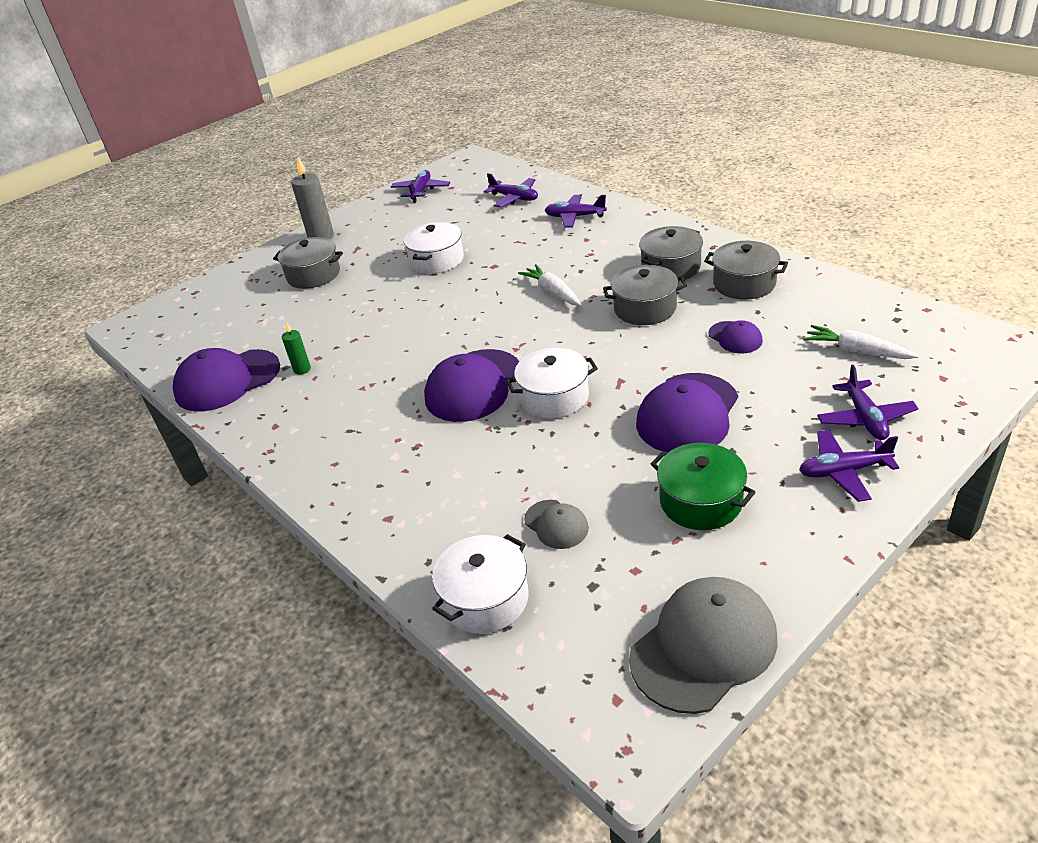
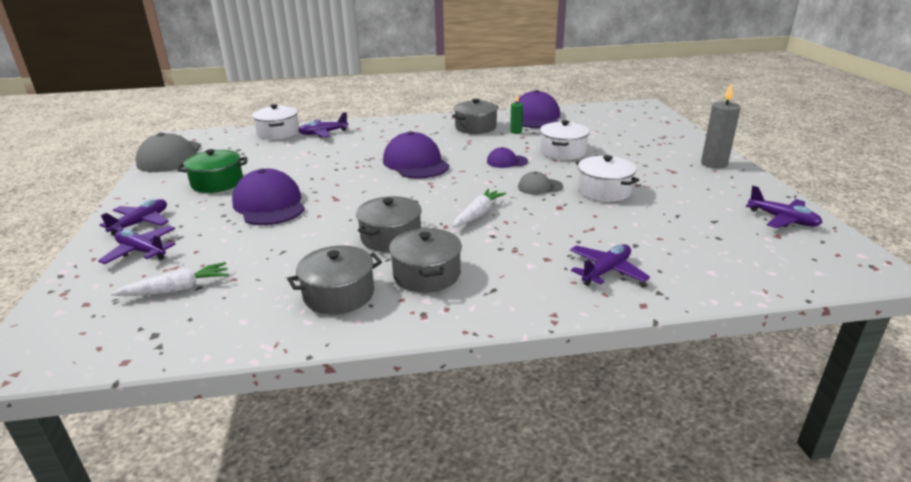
camera: 120 degrees right, 10 degrees down
grey pot [273,237,343,289] -> grey pot moved to [452,99,499,134]
purple plane [484,173,538,207] -> purple plane moved to [298,112,348,138]
white pot [506,348,598,419] -> white pot moved to [540,120,590,160]
white carrot [518,264,581,306] -> white carrot turned 60 degrees counterclockwise [453,189,506,227]
grey cap [524,500,589,549] -> grey cap moved to [518,172,563,195]
purple cap [708,320,763,354] -> purple cap moved to [487,147,528,168]

